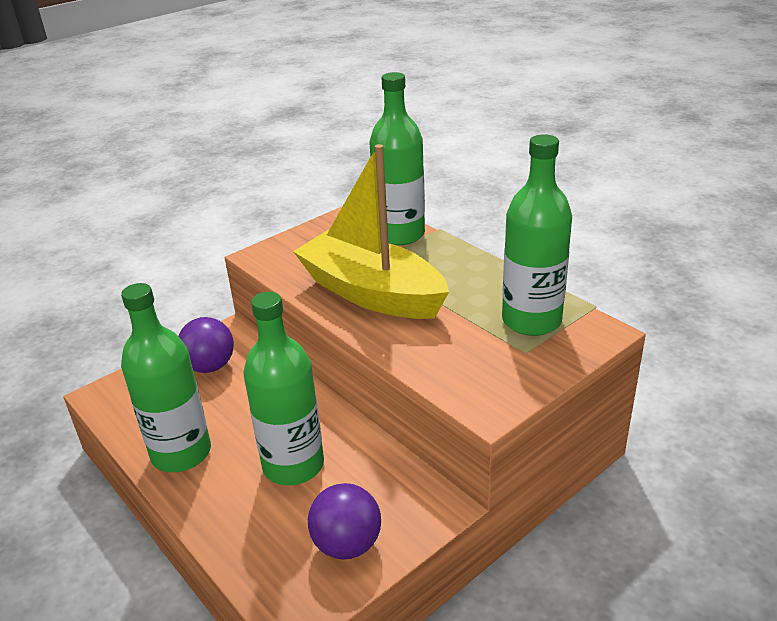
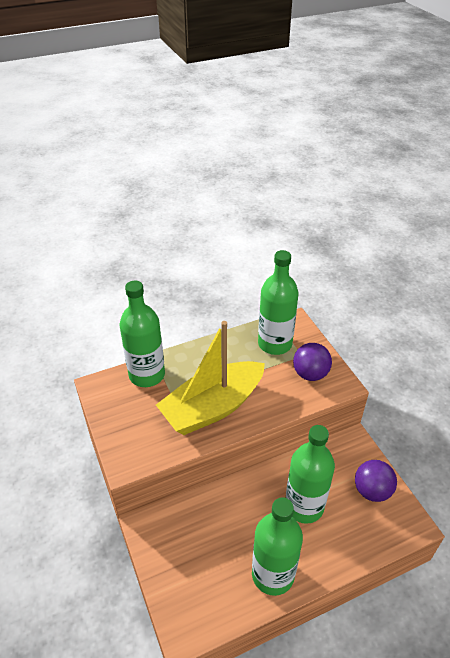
camera: 75 degrees left, 10 degrees up
purple ball [178,317,234,373] -> purple ball moved to [293,343,332,381]

